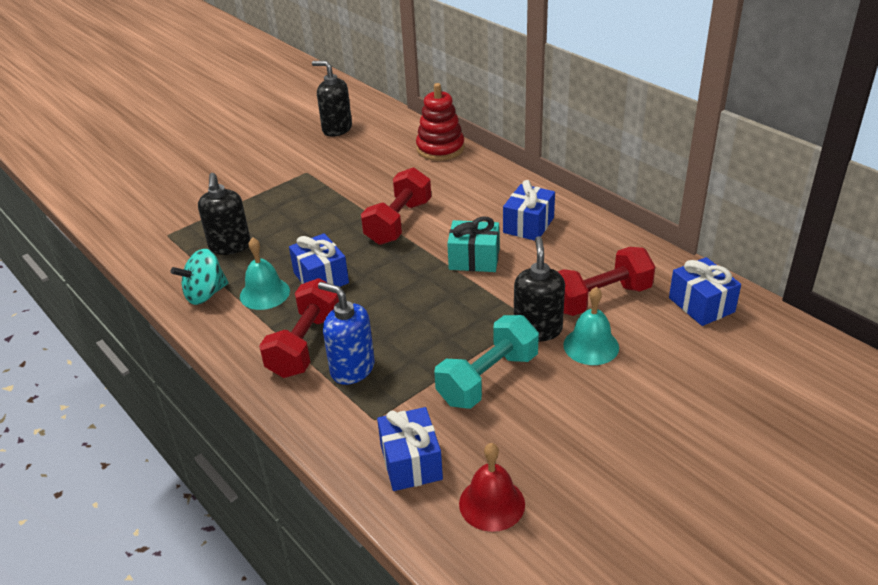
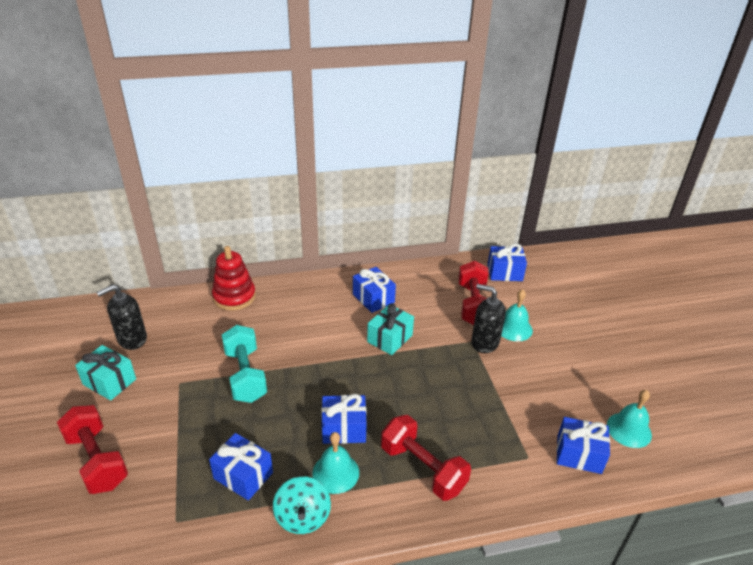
camera: 65 degrees left, 0 degrees up
black soap dispenser [198,173,251,255] -> blue gift [209,433,273,500]
blue soap dispenser [318,282,375,385] -> none
red dumbbell [361,167,431,245] -> red dumbbell moved to [57,405,128,494]
turquoise dumbbell [434,315,539,409] -> turquoise dumbbell moved to [222,325,267,403]
red bell [459,443,525,532] -> turquoise bell [607,390,652,448]
none -> turquoise gift [75,345,136,401]

